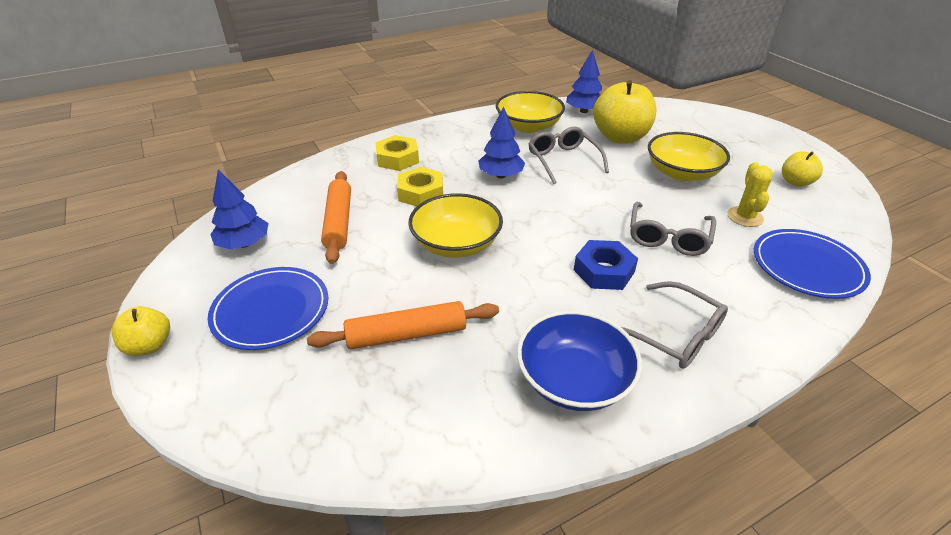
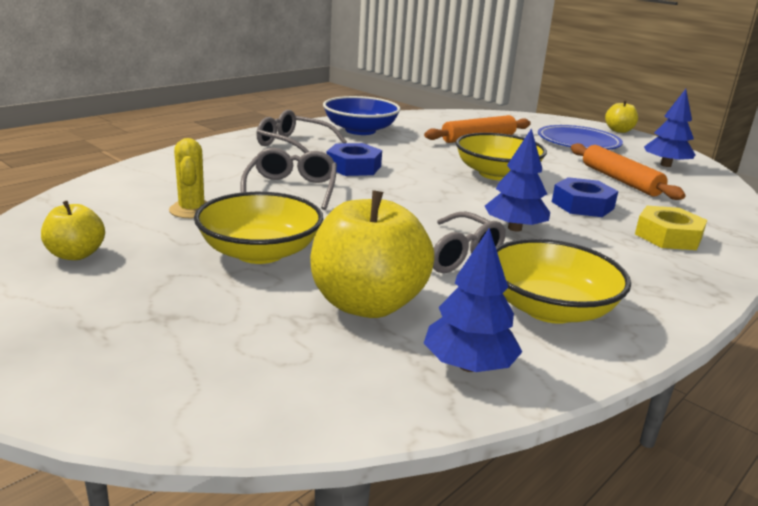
camera: 160 degrees right, 15 degrees down
yellow nut [397,167,443,207] -> blue nut [552,177,618,217]
blue plate [754,229,871,299] -> none

